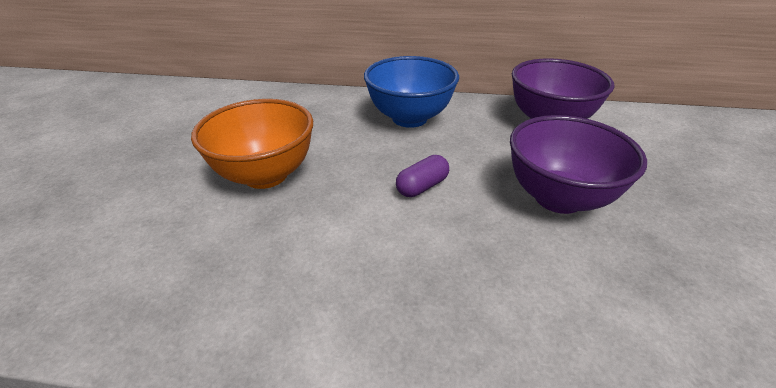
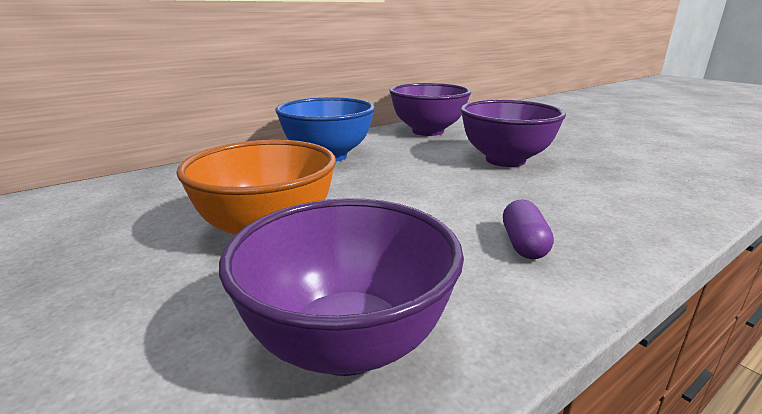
camera: 45 degrees left, 15 degrees down
purple capsule [396,155,449,197] -> purple capsule moved to [503,199,554,259]
none -> purple bowl [219,198,464,376]

